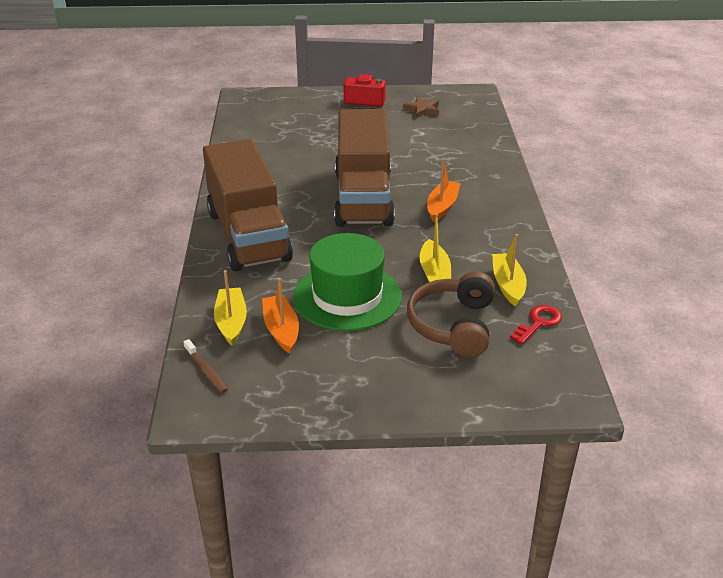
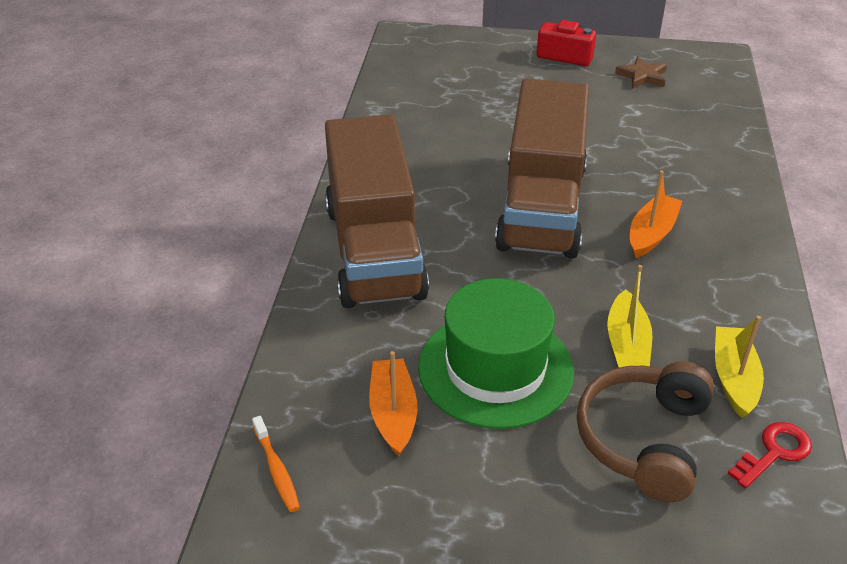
camera: 10 degrees right, 5 degrees up
brown toothbrush [184,339,228,393] -> orange toothbrush [252,416,300,512]
yellow boat [214,270,247,346] -> none

